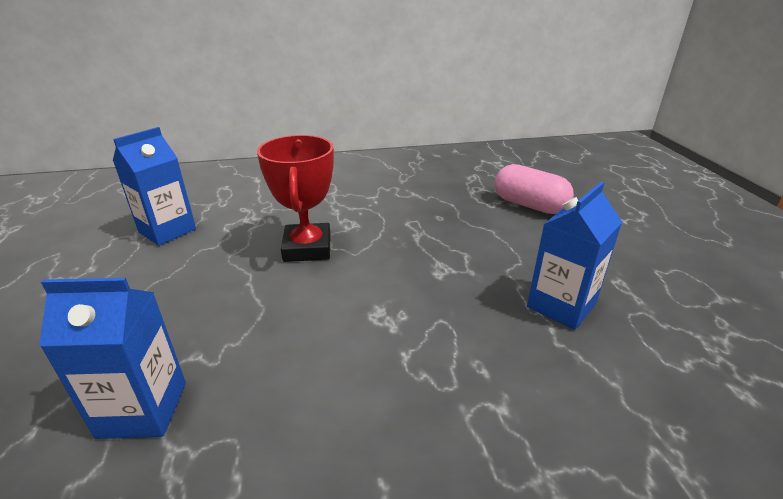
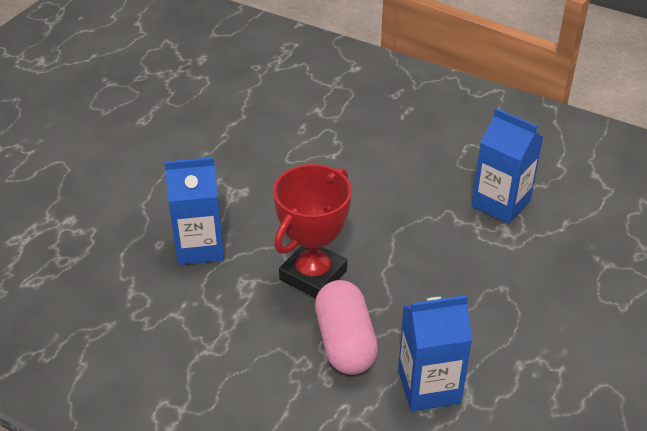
camera: 140 degrees left, 10 degrees up
pink capsule [495,164,574,214] -> pink capsule moved to [315,280,378,375]
blue carton [527,181,622,330] -> blue carton moved to [164,157,224,265]

